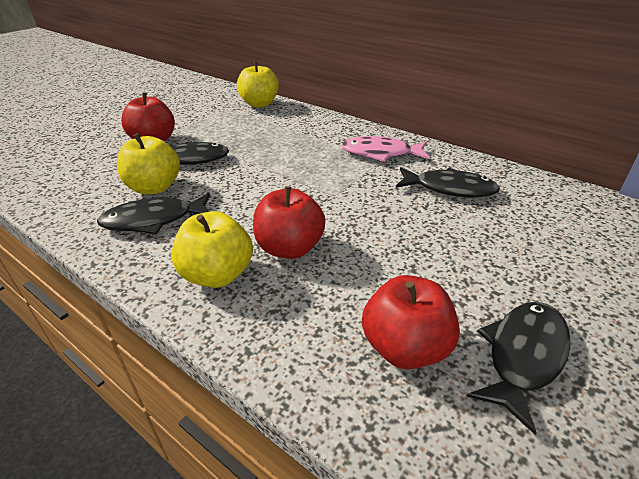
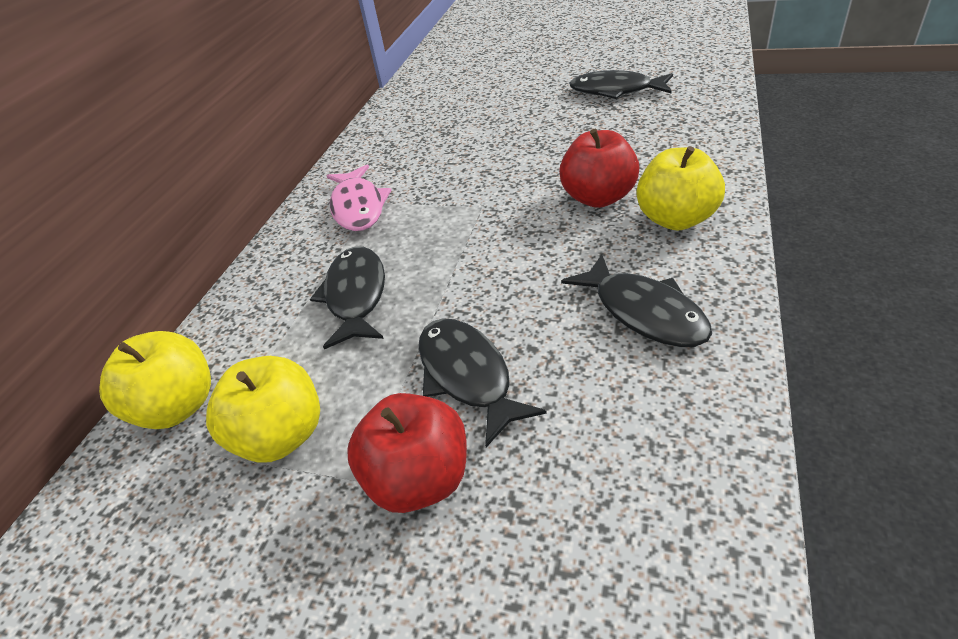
camera: 105 degrees left, 5 degrees up
yellow apple [117,133,180,194] -> yellow apple moved to [206,356,320,463]
red apple [362,275,460,370] -> none
black fish [396,167,500,197] -> black fish moved to [310,247,385,349]

